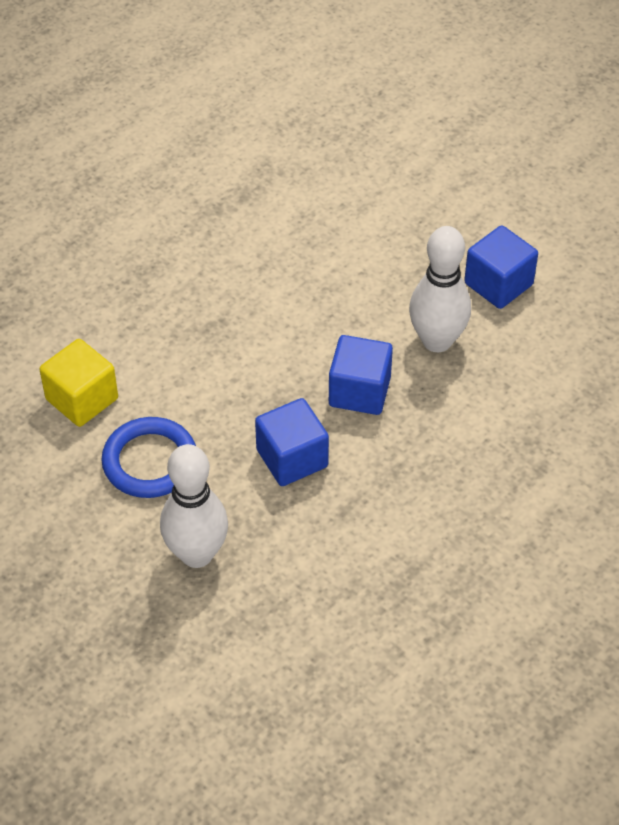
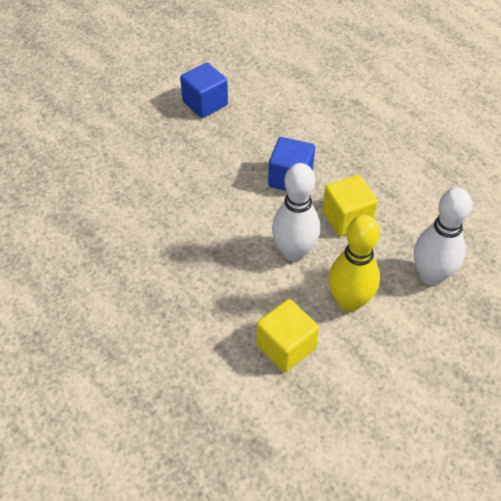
camera: 85 degrees left, 0 degrees up
blue ring [101,417,196,498] -> yellow bowling pin [328,215,380,312]
blue cube [255,398,329,486] -> yellow cube [322,175,378,236]
white bowling pin [409,226,471,352] -> white bowling pin moved to [272,163,320,261]

